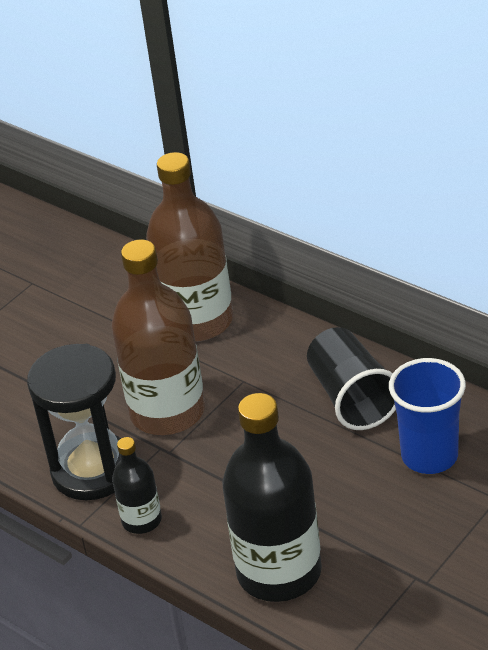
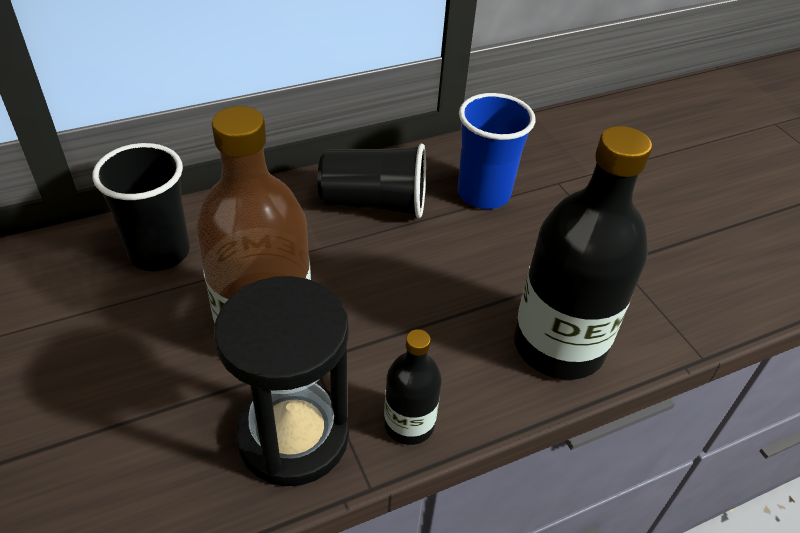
camera: 70 degrees left, 5 degrees up
brown bottle [146,152,233,342] -> black cup [92,143,190,271]

